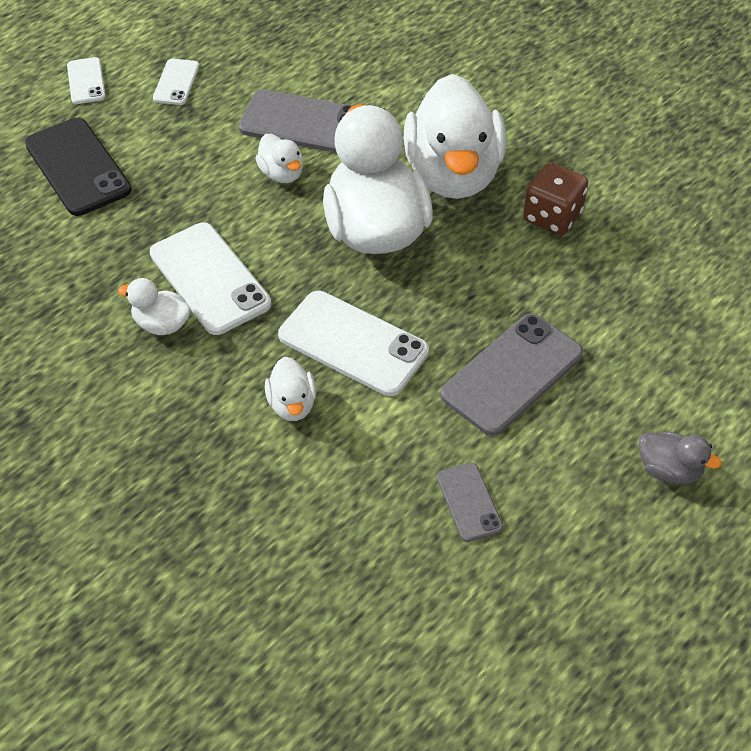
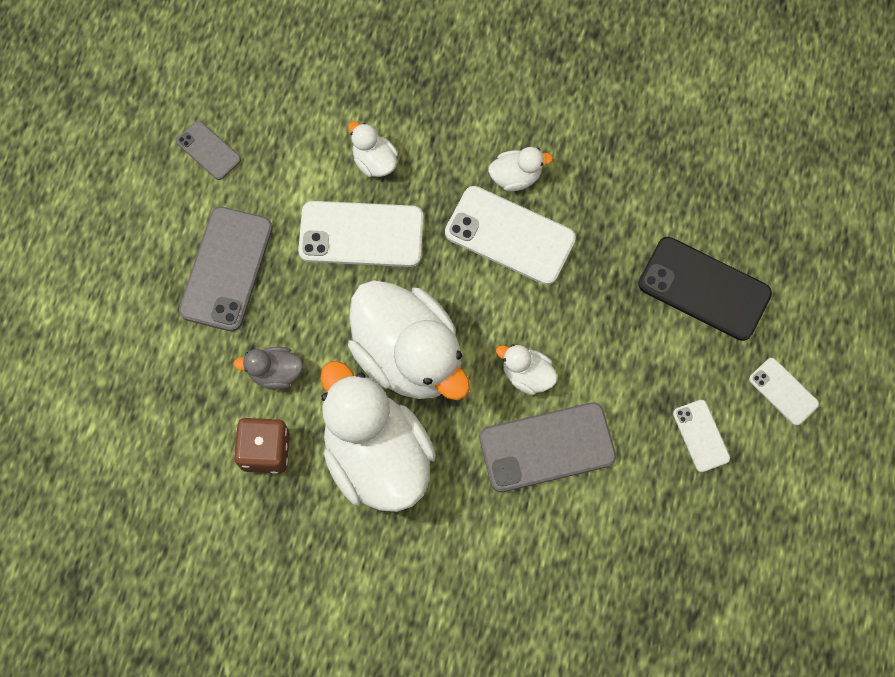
camera: 150 degrees right, 20 degrees up
grey duck [639,431,722,485] -> grey duck moved to [233,347,303,390]

